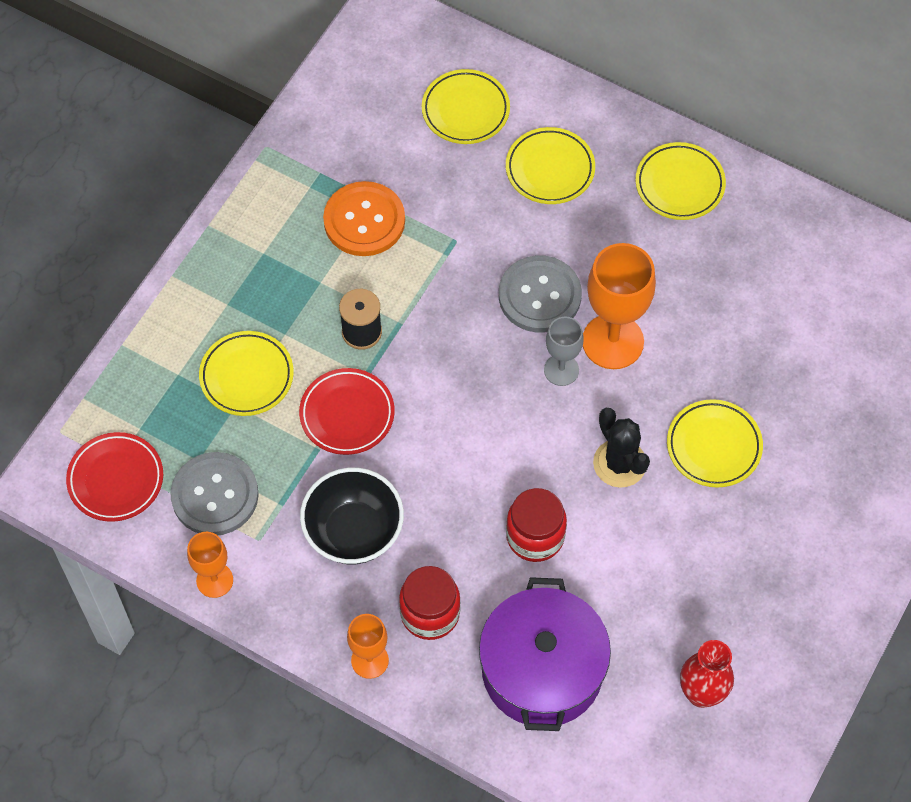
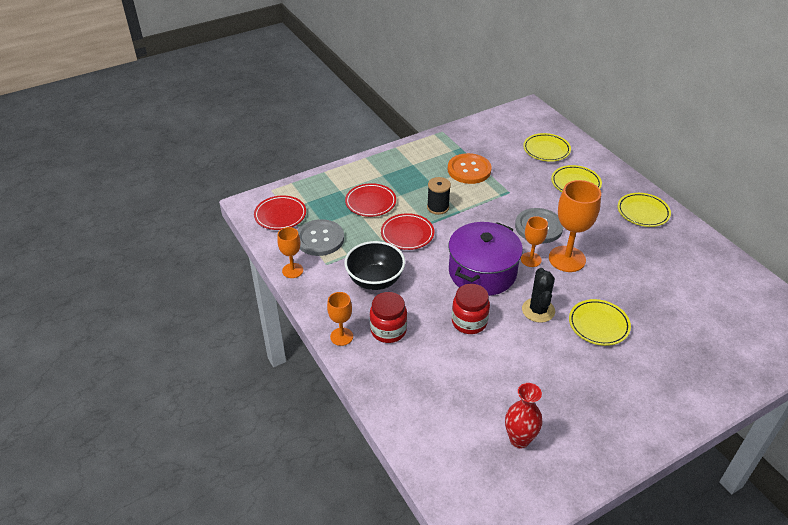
camera: 30 degrees right, 20 degrees down
yellow plate [199,331,294,416] -> red plate [345,183,396,217]
purple pot [479,577,611,731] -> purple pot moved to [448,222,523,296]
grey goblet [544,317,584,386] -> orange goblet [521,216,548,267]

